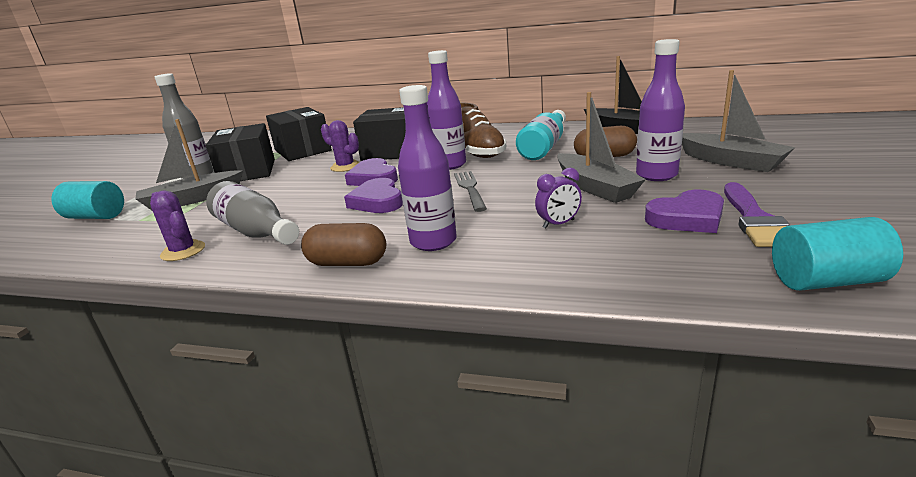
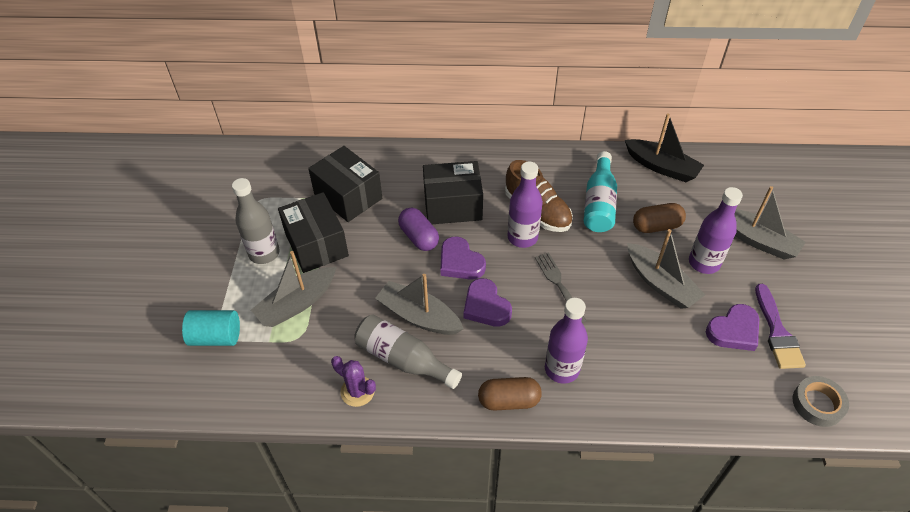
camera: 15 degrees left, 25 degrees up
purple cactus [321,120,359,172] -> purple capsule [398,208,439,251]
purple clock [535,168,582,229] -> none
turquoise cylinder [772,217,903,291] -> grey tape [793,376,849,427]
none -> grey boat [375,274,464,335]

